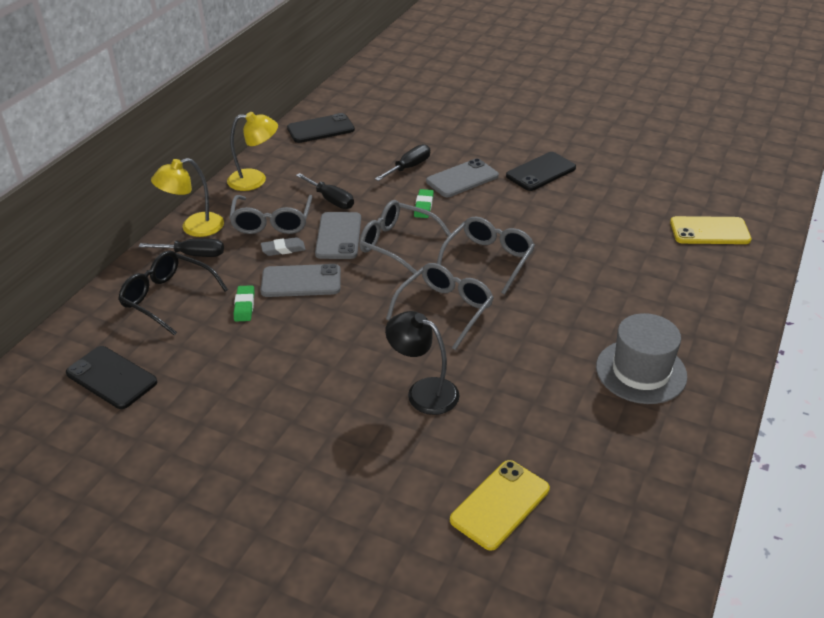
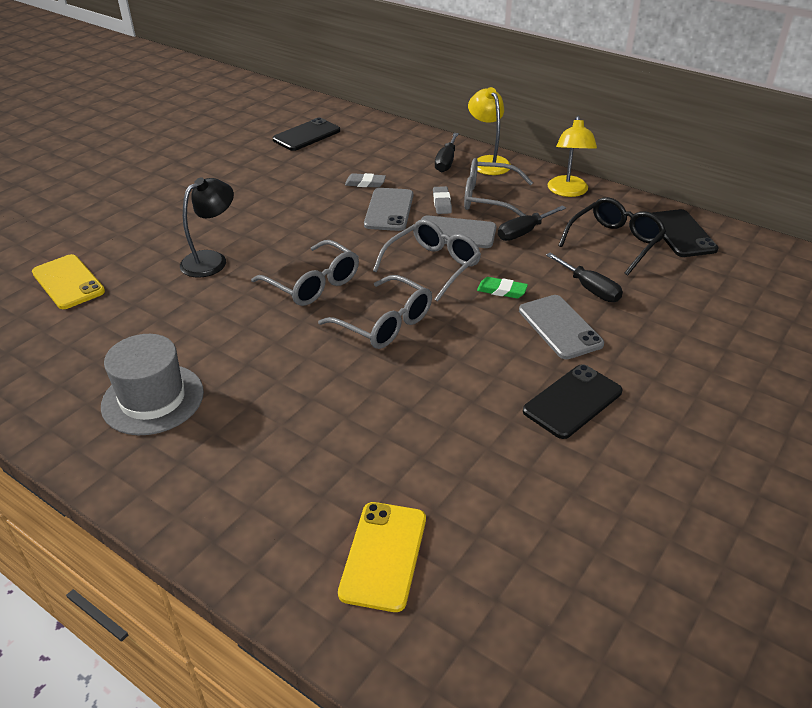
camera: 100 degrees right, 0 degrees up
black glasses [118,250,228,336] -> black glasses moved to [558,197,666,275]
green eraser [234,285,255,321] -> grey eraser [345,173,386,188]
black phone [506,152,576,191] -> black phone turned 75 degrees clockwise [523,364,622,439]

